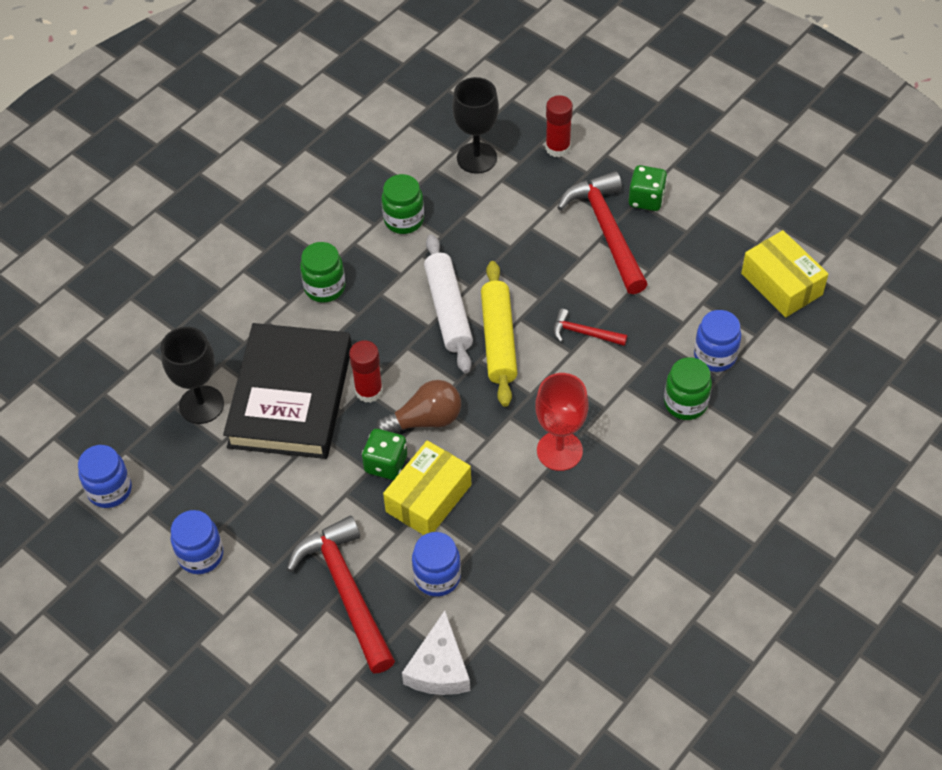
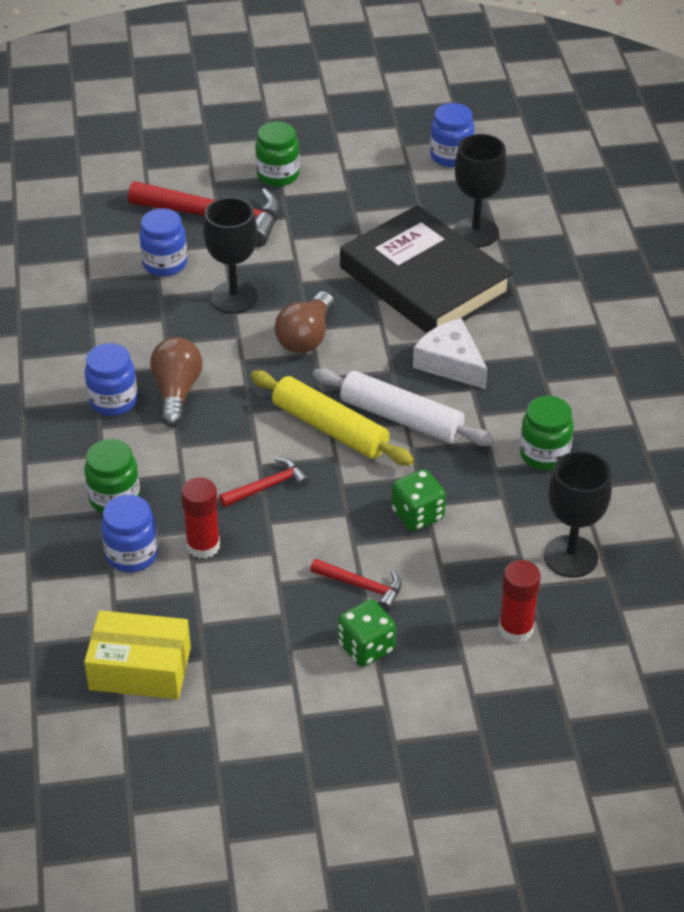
camera: 130 degrees right, 10 degrees down
blue jar [171,510,223,574] -> blue jar moved to [85,343,137,416]
green jar [300,242,345,303] -> green jar moved to [255,122,300,187]
red glue stick [349,340,383,403] -> red glue stick moved to [181,477,220,559]
green dice [362,429,407,480] -> green dice moved to [392,469,446,531]
yellow box [383,440,471,535] -> black goblet [203,197,258,314]
white cheese [402,611,470,695] -> white cheese moved to [413,318,488,389]
red goblet [535,373,589,471] -> brown light bulb [150,337,202,427]
red hammer [557,171,648,294] -> red hammer [310,559,401,611], size x0.50

